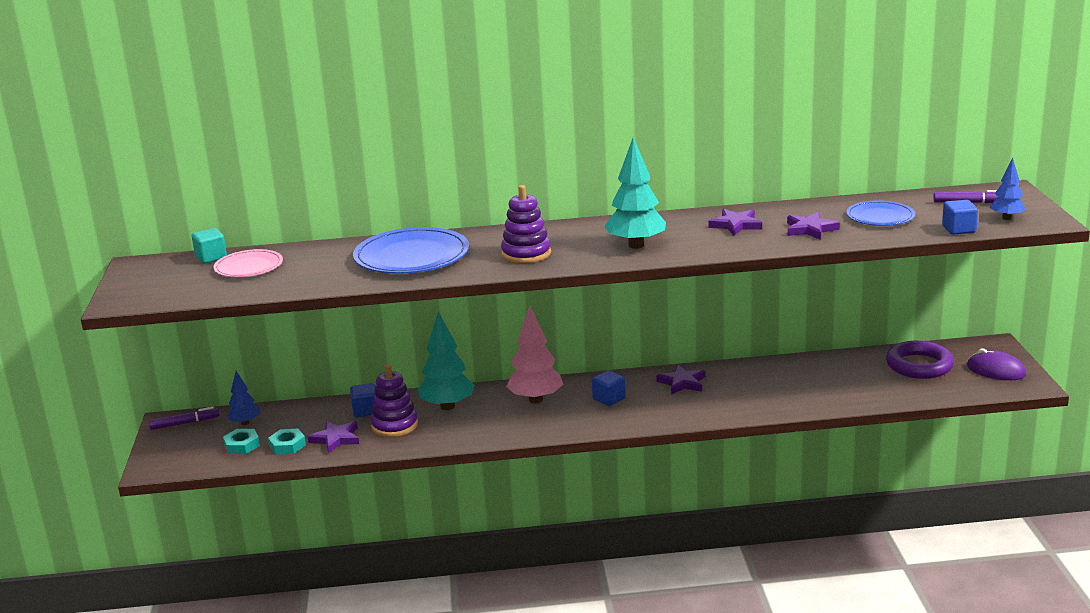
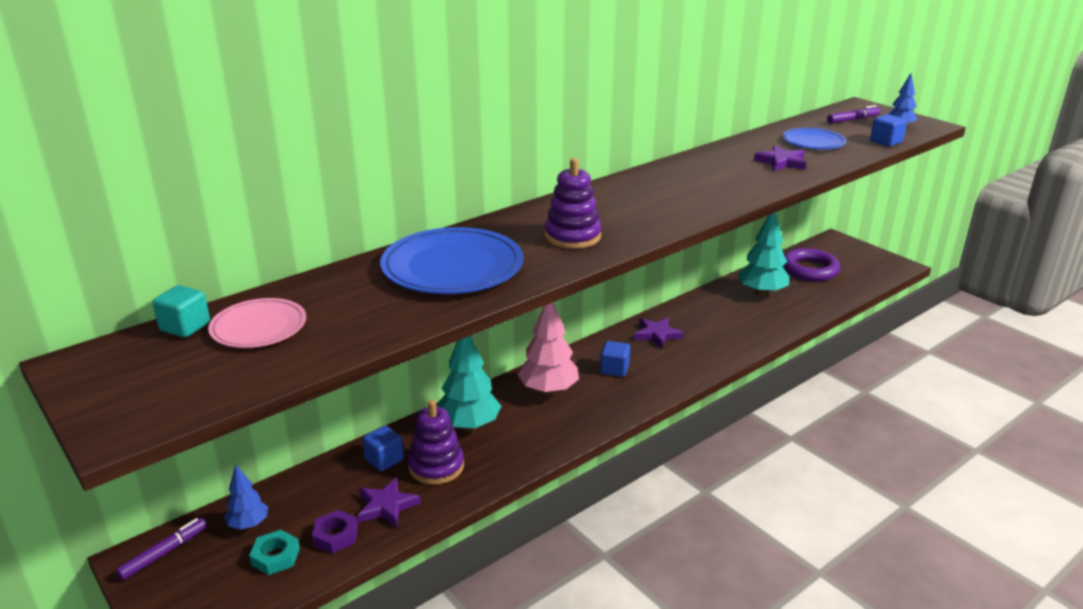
camera: 35 degrees left, 5 degrees up
turquoise nut [268,429,306,455] -> purple nut [312,510,358,553]
turquoise tree [605,137,666,249] -> turquoise tree moved to [737,212,789,296]
purple star [709,209,762,236] -> none
purple mouse [967,348,1026,380] -> none

